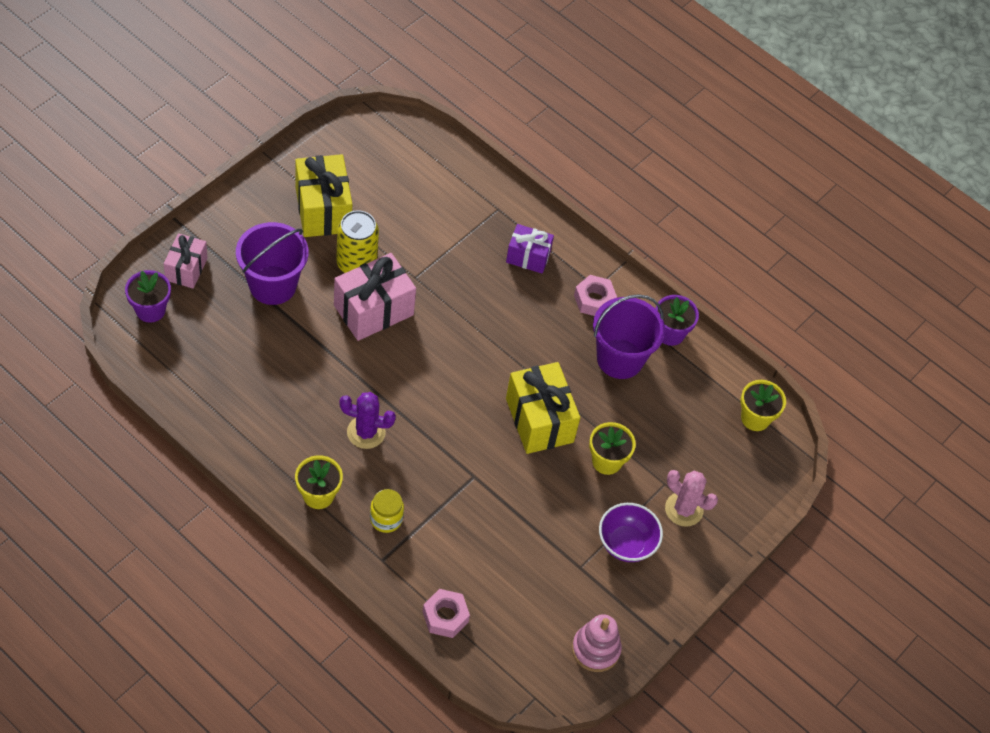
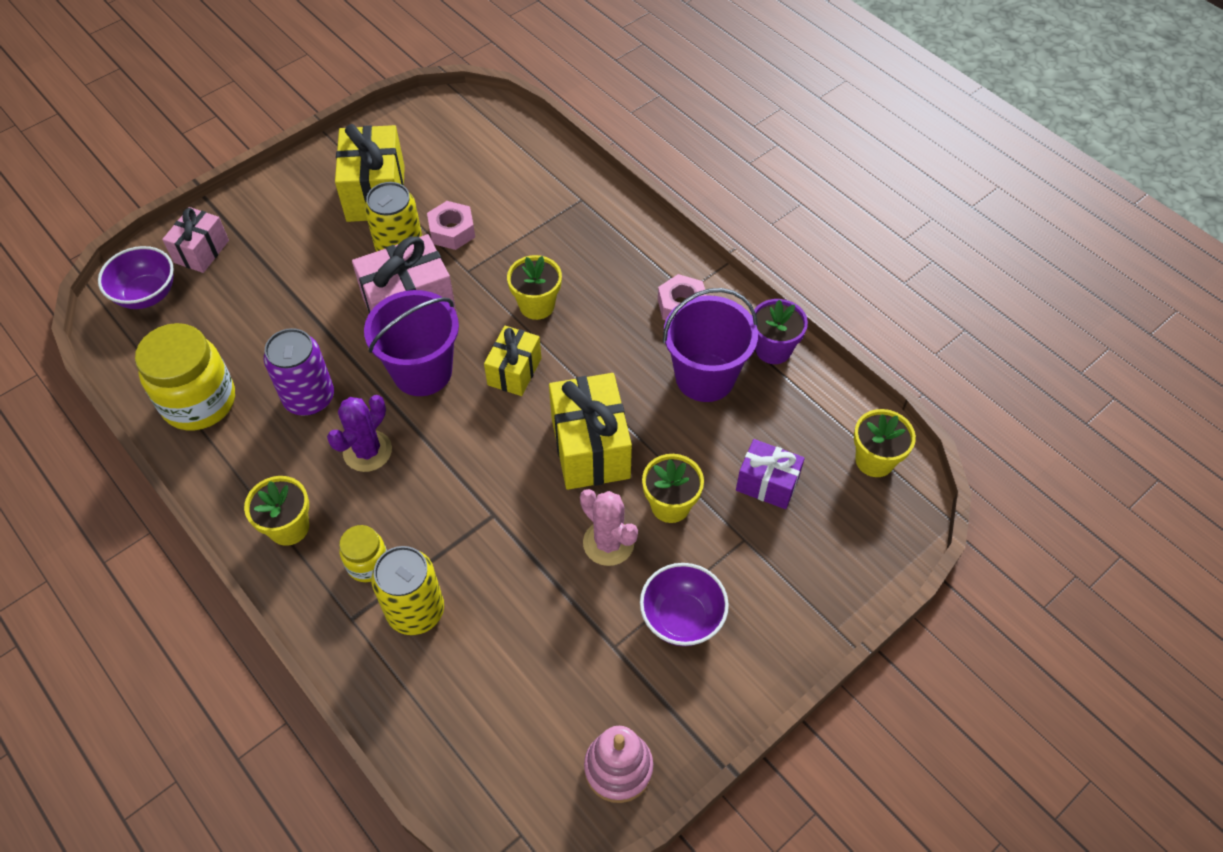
camera: 15 degrees right, 0 degrees up
purple flower pot [125,270,171,323] -> purple bowl [98,246,174,309]
purple bucket [236,222,308,305] -> purple bucket moved to [364,290,459,396]
purple cactus [339,392,396,449] -> purple cactus turned 75 degrees counterclockwise [327,395,392,472]
pink nut [423,589,470,638] -> pink nut moved to [427,201,475,250]
purple gift [506,224,554,274] -> purple gift moved to [736,439,805,509]
pink cactus [665,470,718,527] -> pink cactus moved to [580,489,638,566]
none -> yellow jar [135,323,235,430]
none -> purple can [264,328,334,416]
none -> yellow can [371,546,444,635]
none -> yellow gift [484,326,541,396]
none -> yellow flower pot [507,255,562,320]

